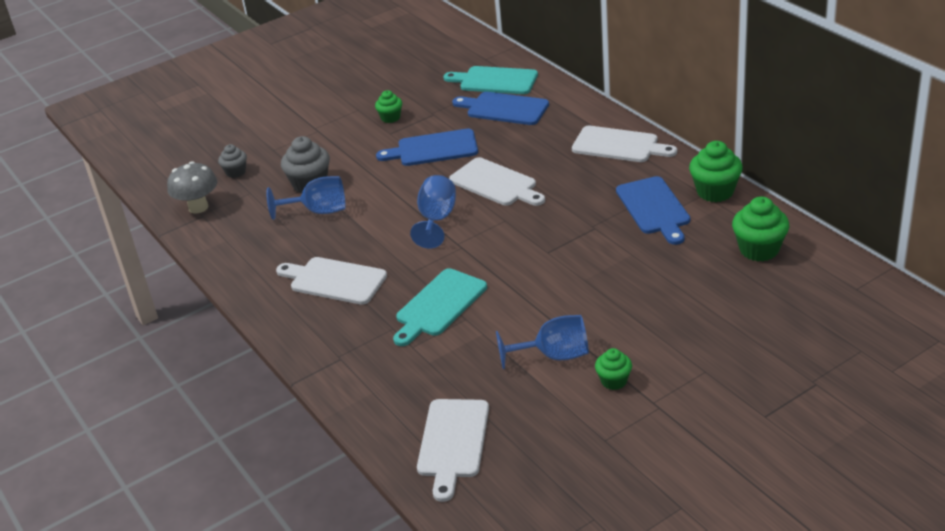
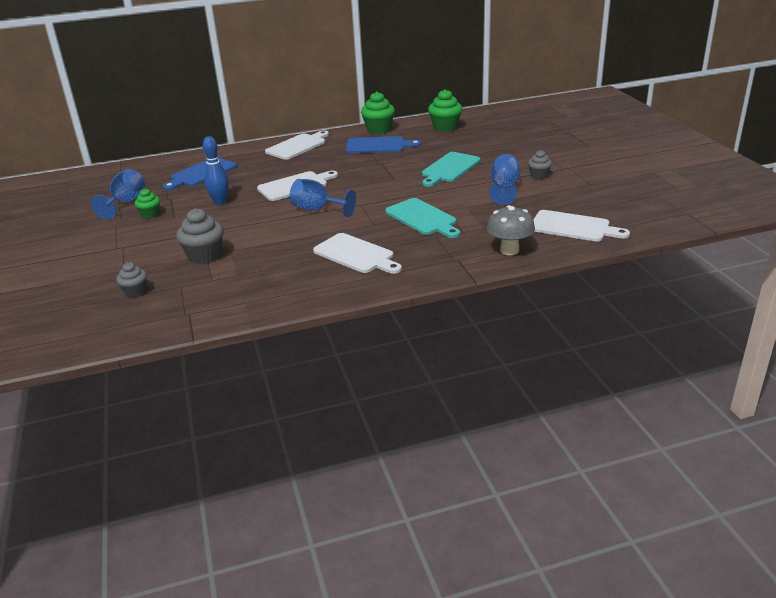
camera: 75 degrees left, 5 degrees down
grey mushroom [167,161,217,213] -> grey mushroom moved to [486,205,535,255]
blue goblet [266,176,345,220] -> blue goblet moved to [91,169,145,219]
white cutting board [276,257,387,305] -> white cutting board turned 90 degrees counterclockwise [313,233,402,274]
blue cutting board [376,129,478,166] -> blue bowling pin [203,136,229,205]
turquoise cutting board [444,66,538,94] -> turquoise cutting board moved to [422,152,481,187]
green cupcake [595,348,632,390] -> grey cupcake [528,150,552,179]

